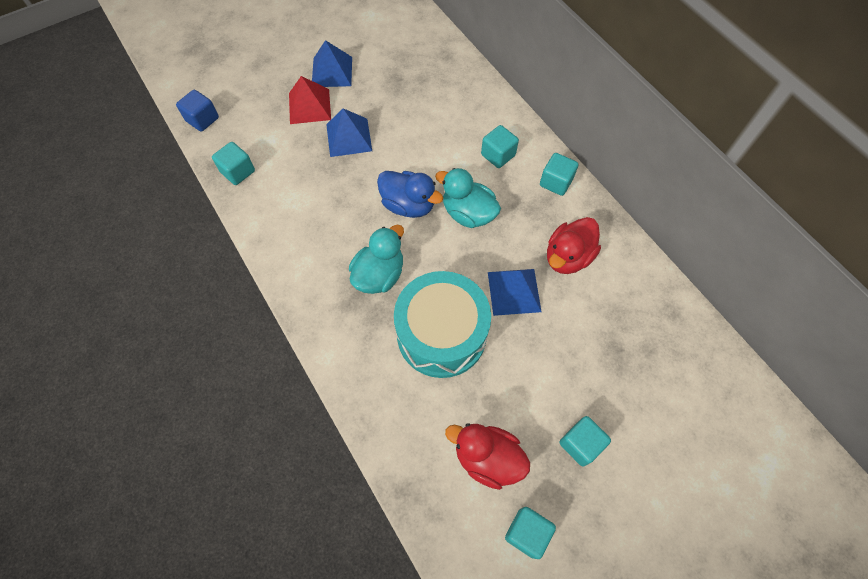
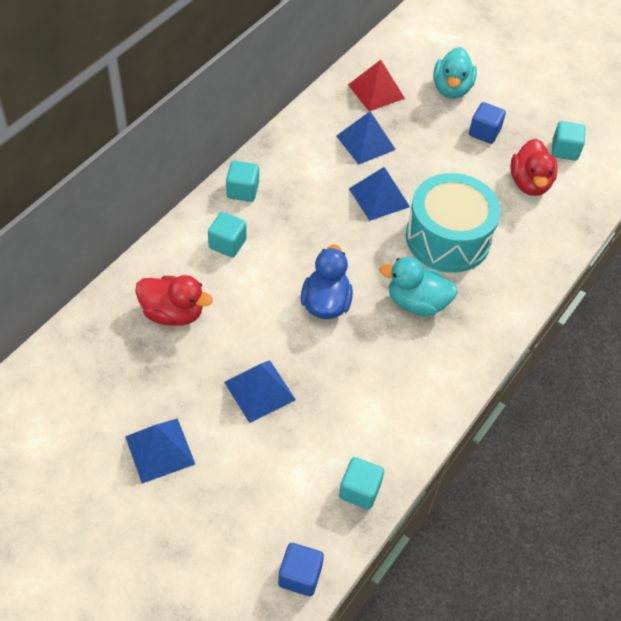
camera: 115 degrees left, 10 degrees down
red pyramid [289,76,331,124] -> red pyramid moved to [348,60,405,111]
turquoise duck [435,168,501,228] -> turquoise duck moved to [433,47,477,99]
red duck [547,217,601,274] -> red duck moved to [135,275,213,326]
turquoise cube [559,416,611,467] -> blue cube [469,102,506,144]
none -> blue pyramid [336,111,396,164]

